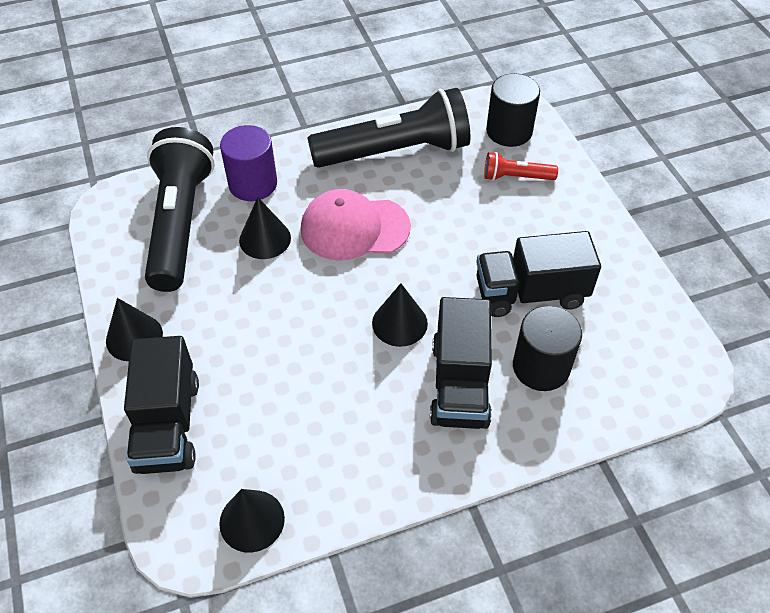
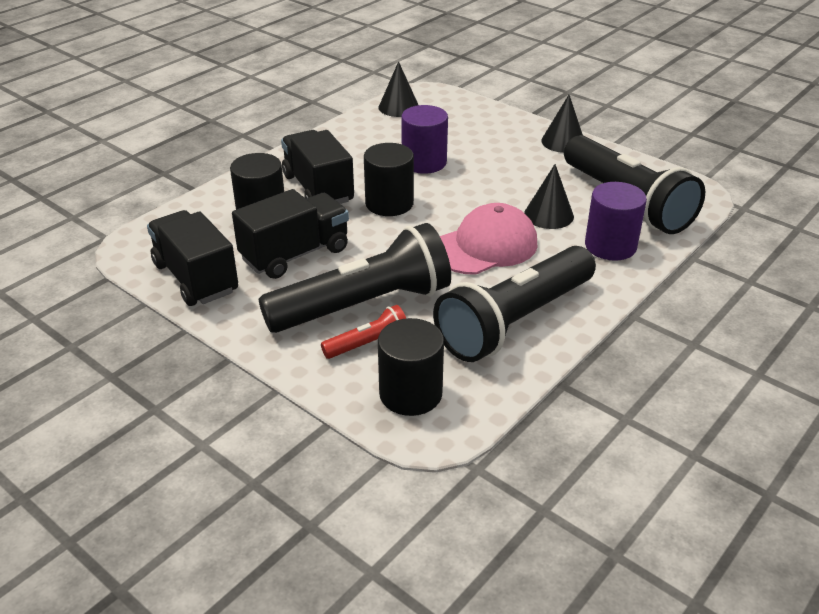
camera: 150 degrees right, 15 degrees down
black truck [124,336,199,474] -> black truck moved to [147,210,238,306]
black cone [372,283,428,347] -> black cylinder [364,143,414,216]
none -> black flashlight [259,223,451,333]
none -> purple cylinder [401,105,448,174]

